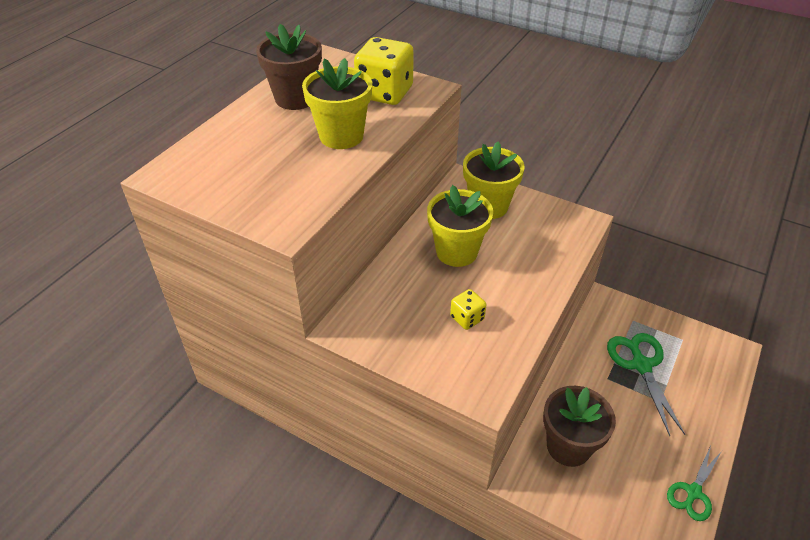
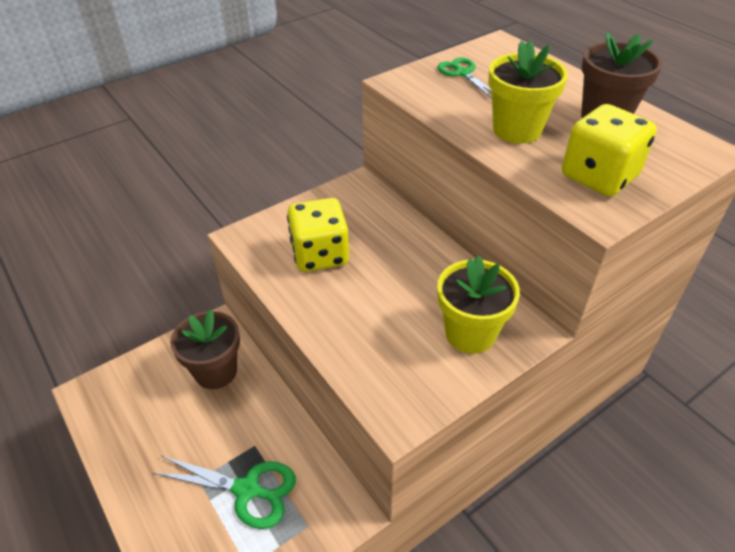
camera: 115 degrees right, 0 degrees up
yellow flower pot [427,185,493,267] -> none
yellow dice [450,289,486,330] -> yellow dice [287,198,349,272], size x1.99
green scissors [667,446,722,521] -> green scissors moved to [437,58,492,98]

